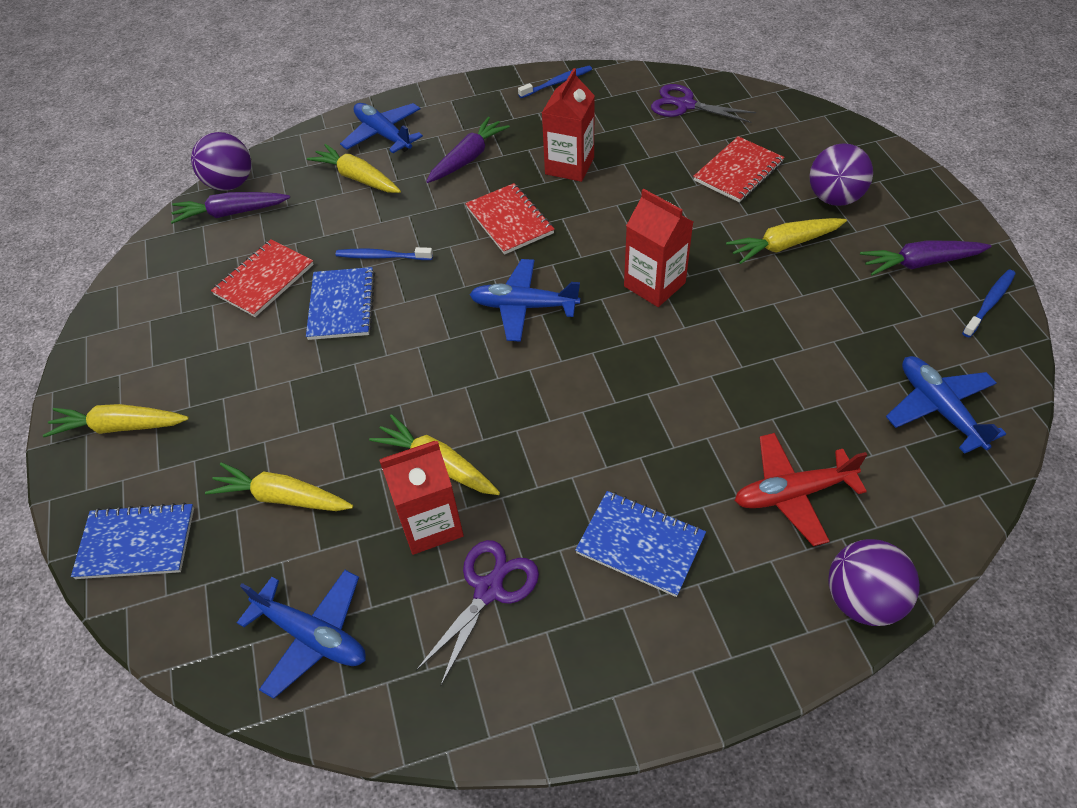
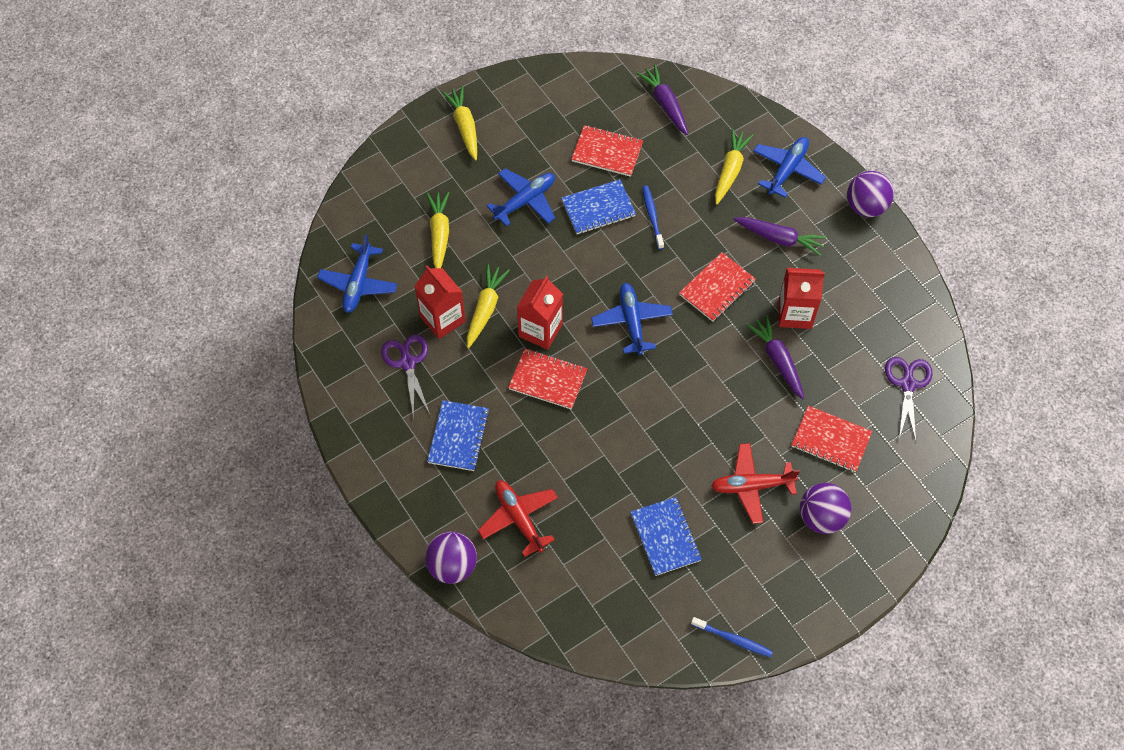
camera: 70 degrees right, 10 degrees up
blue notebook [71,502,194,579] -> blue notebook moved to [631,497,702,576]
purple ball [191,132,251,191] -> purple ball moved to [847,171,894,217]
purple scissors [416,540,539,687] -> purple scissors turned 120 degrees counterclockwise [381,334,430,419]
blue toothbrush [518,66,592,98] -> none
red carton [624,189,693,307] -> red carton moved to [517,276,563,350]
yellow carrot [726,218,847,264] -> red plane [711,443,800,524]
purple carrot [860,241,992,275] -> purple carrot moved to [746,315,804,399]
blue plane [886,356,1006,454] -> blue plane moved to [487,168,555,227]
none -> red notebook [508,348,587,409]

